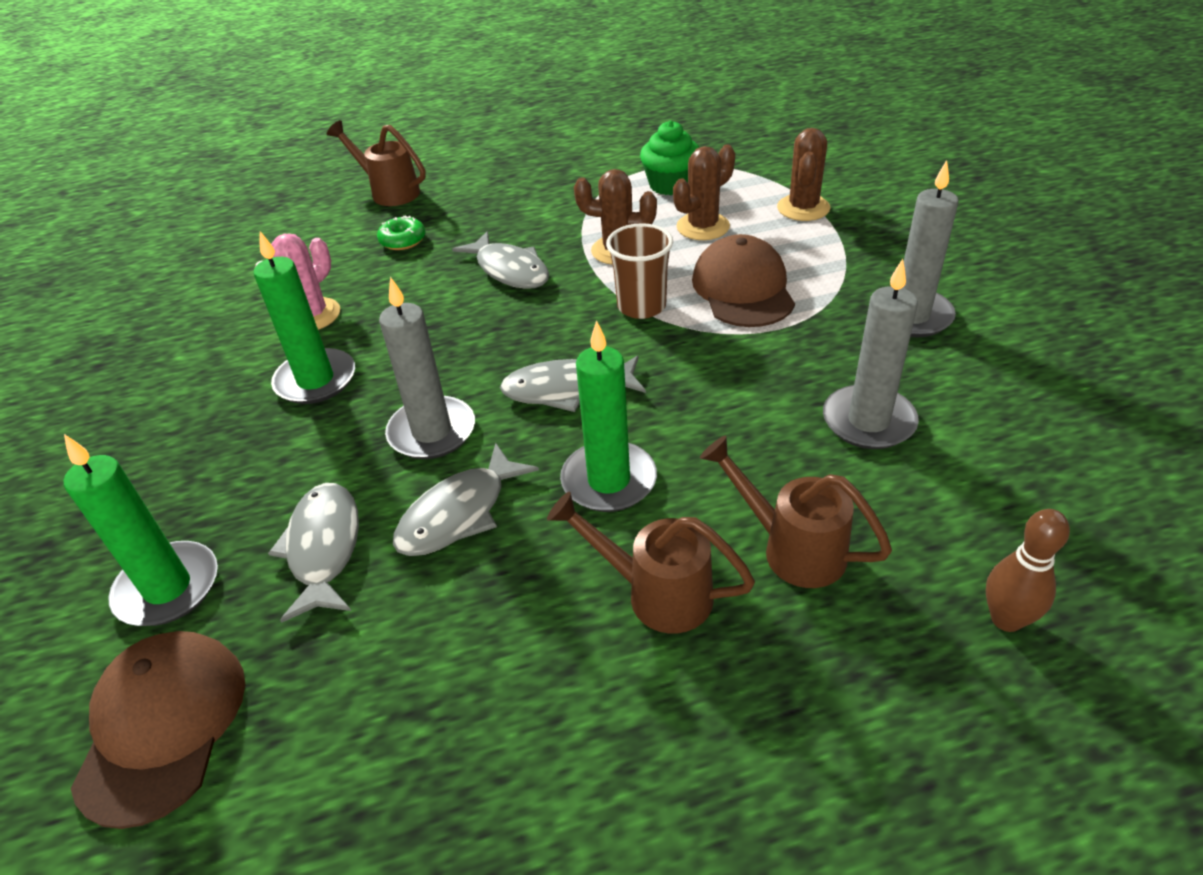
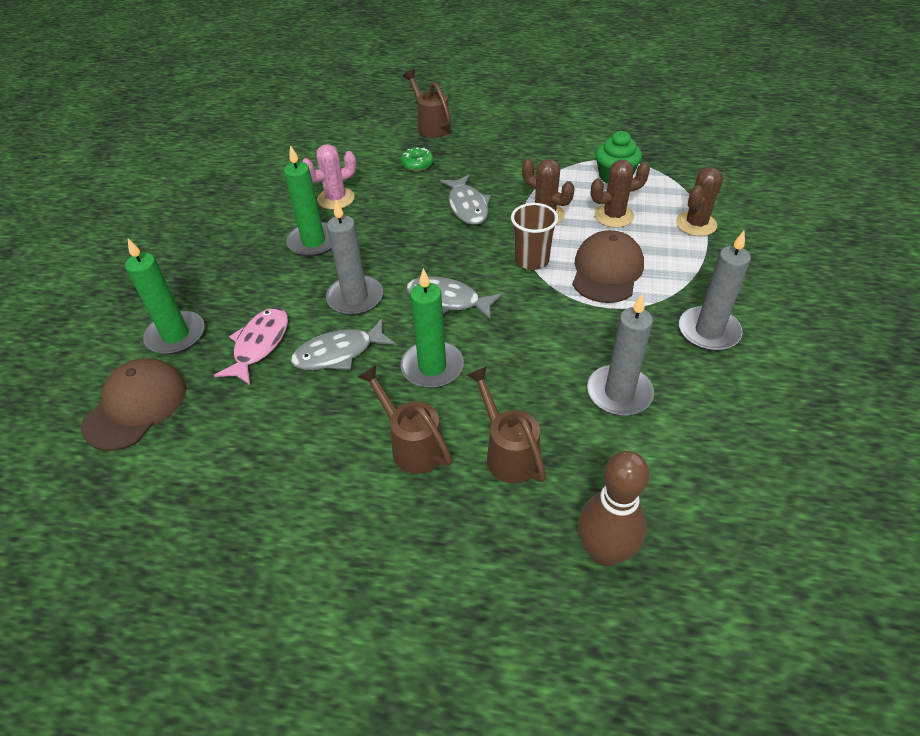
camera: 25 degrees right, 5 degrees up
grey fish [268,483,359,623] -> pink fish [214,307,288,385]
brown bowling pin [986,509,1070,632] -> brown bowling pin [578,451,649,566], size x1.53

